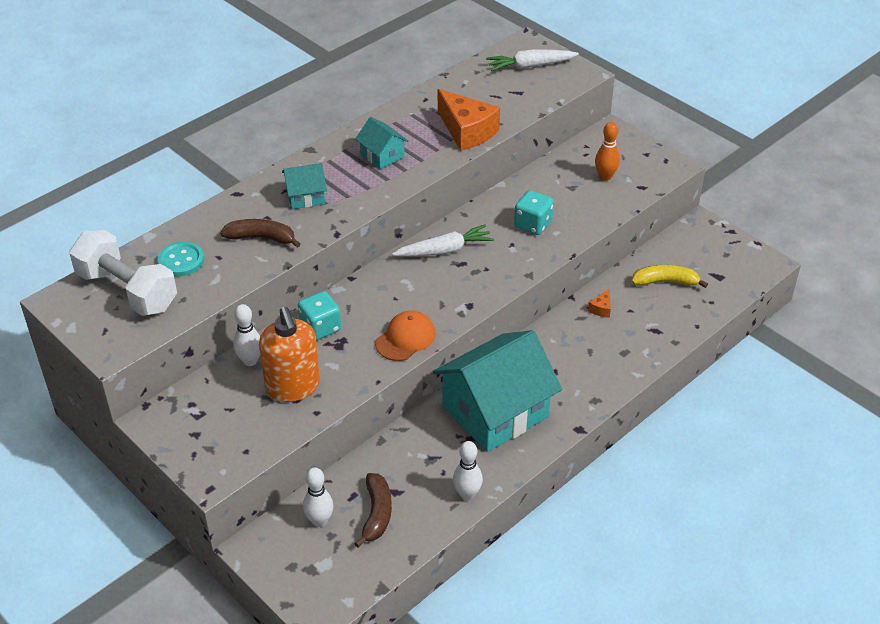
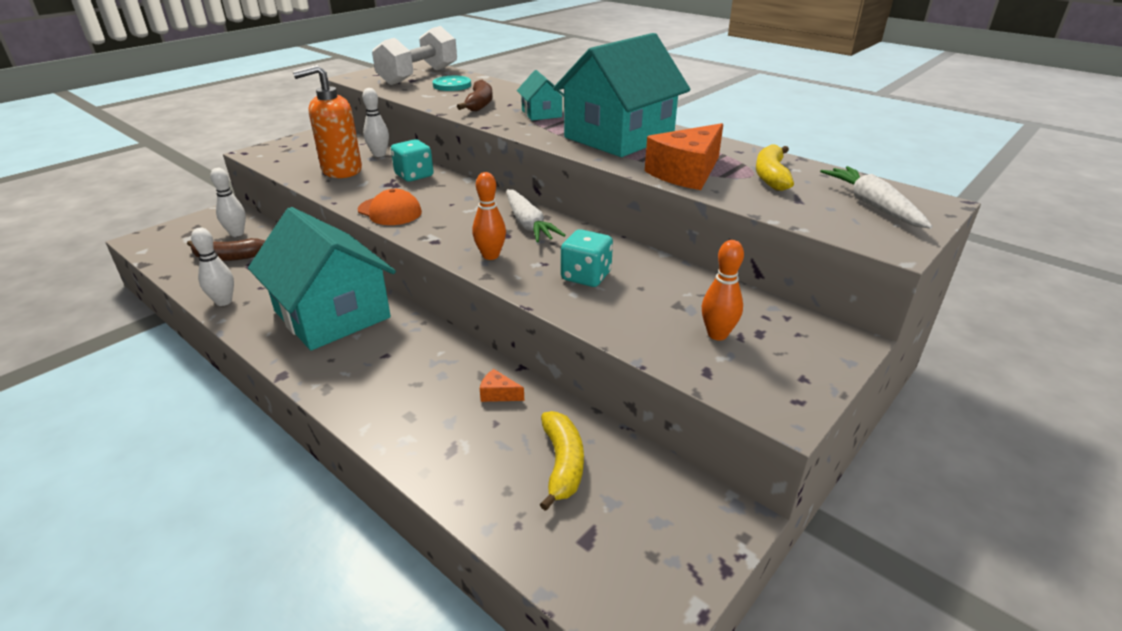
camera: 85 degrees right, 10 degrees down
turquoise house [355,117,409,169] -> turquoise house [553,33,690,157], size x2.20
none -> orange bowling pin [472,172,506,260]
none -> yellow banana [756,144,794,191]

